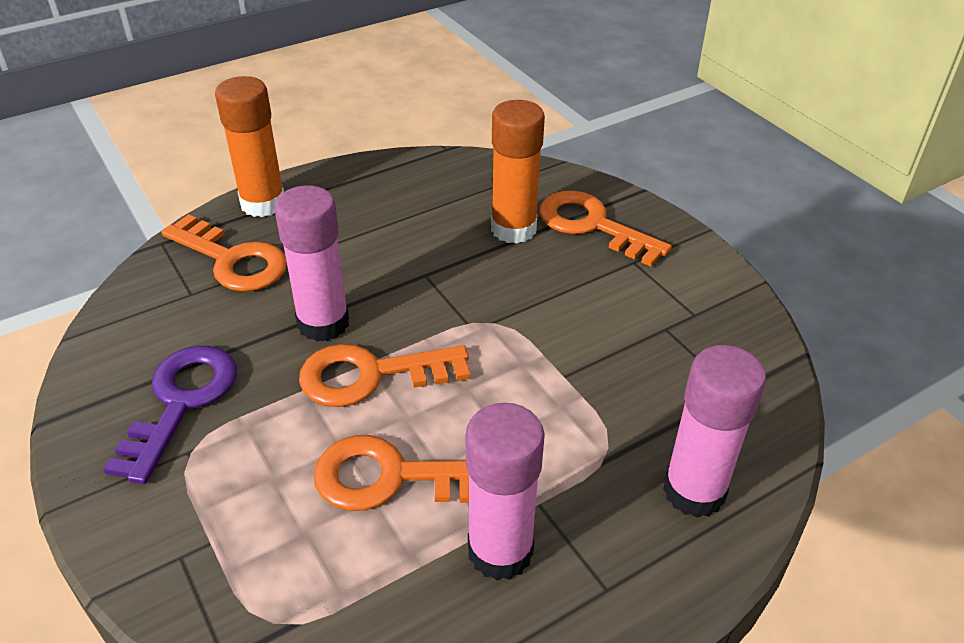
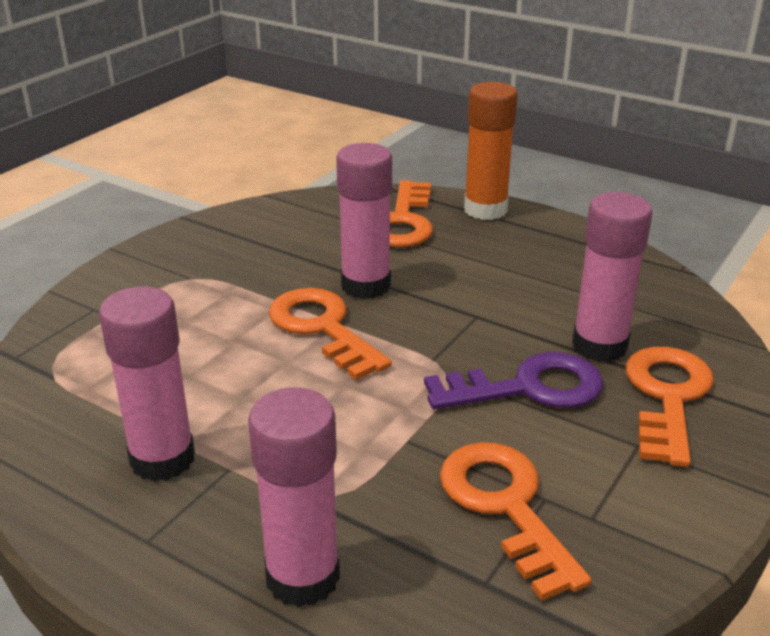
camera: 65 degrees right, 10 degrees down
purple key [103,346,237,484] -> purple key moved to [424,352,603,409]
orange key [314,435,469,511] -> orange key moved to [440,442,592,601]
orange glue stick [491,100,545,244] -> pink glue stick [572,192,653,362]

